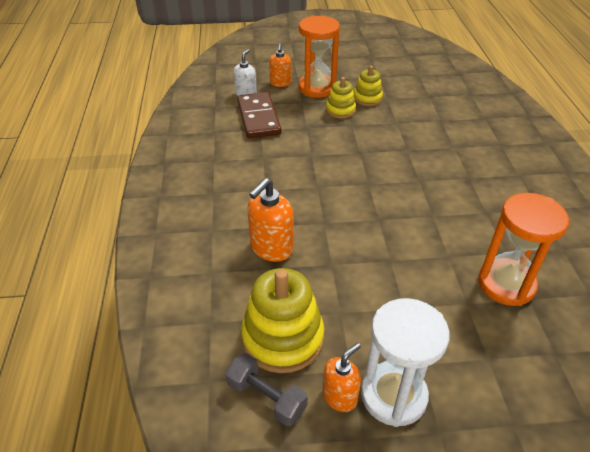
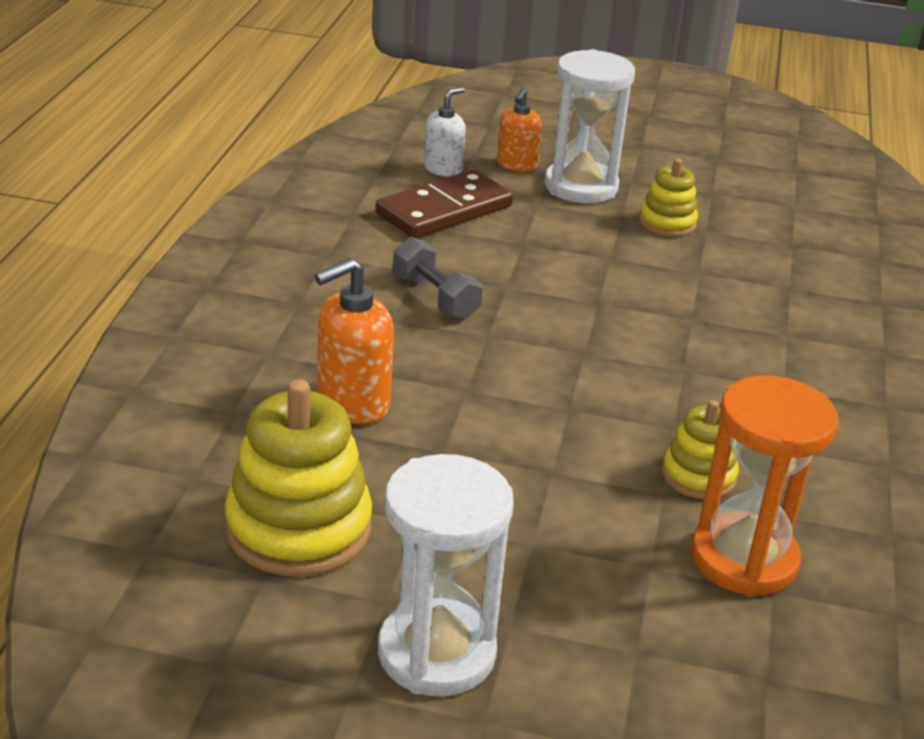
camera: 15 degrees right, 10 degrees down
grey dumbbell [225,353,308,426] -> grey dumbbell moved to [393,237,483,320]
brown domino [237,92,281,138] -> brown domino turned 45 degrees clockwise [375,170,513,238]
orange hourglass [299,16,340,98] -> white hourglass [545,49,635,203]
orange soap dispenser [322,343,361,412] -> none
yellow stacking toy [326,77,356,118] -> yellow stacking toy moved to [662,400,739,499]

